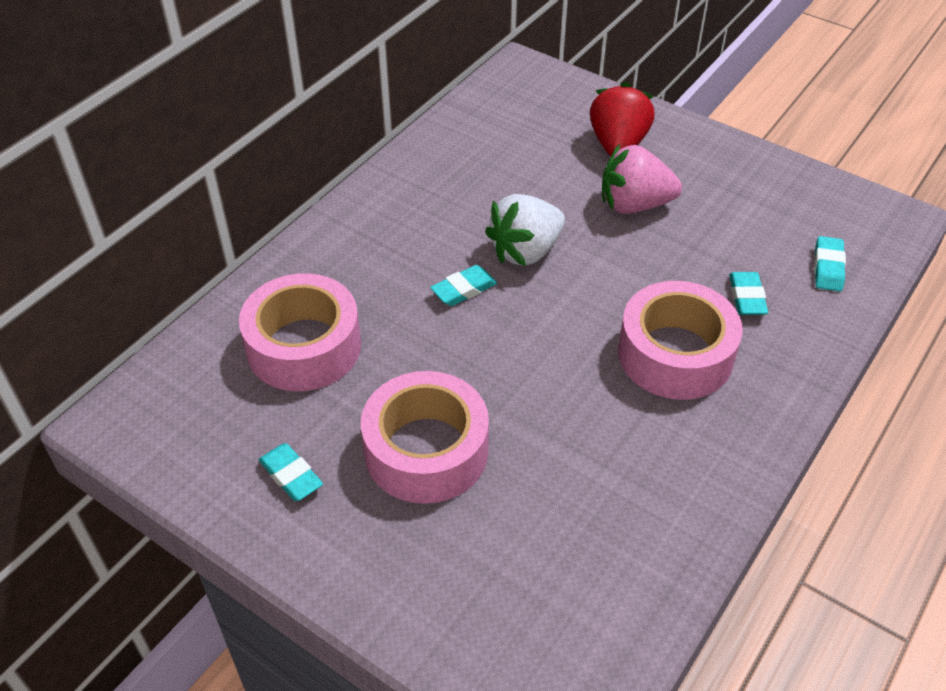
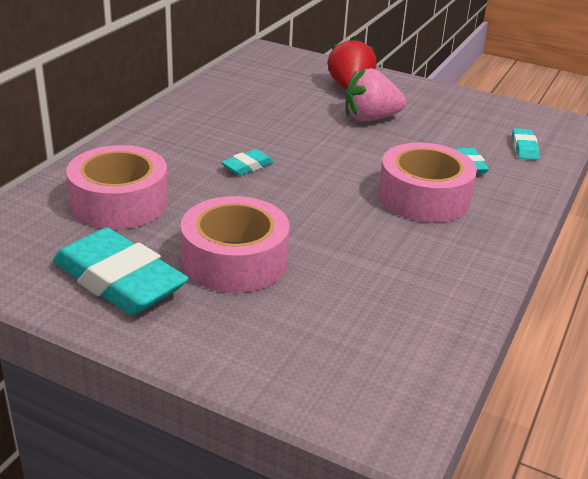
camera: 10 degrees left, 15 degrees down
turquoise eraser [259,443,323,501] -> turquoise eraser [53,228,188,315], size x2.21
white strawberry [485,194,565,266] -> none

